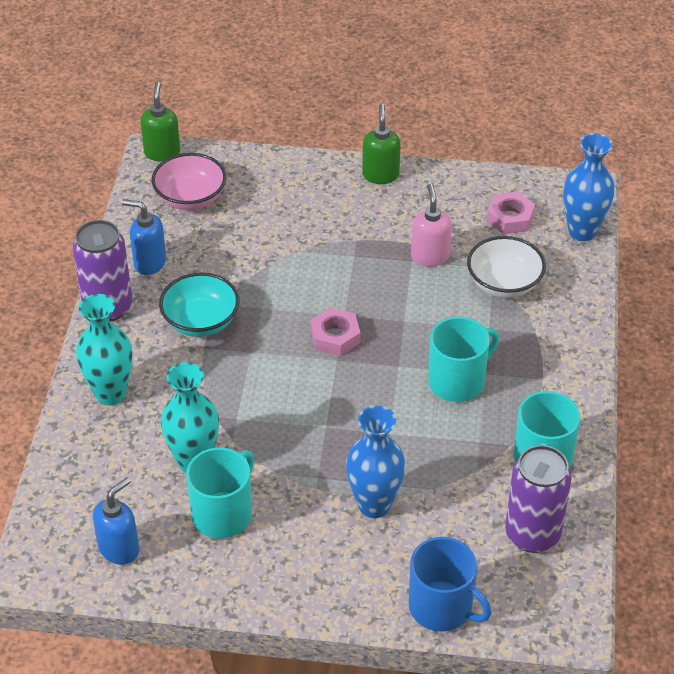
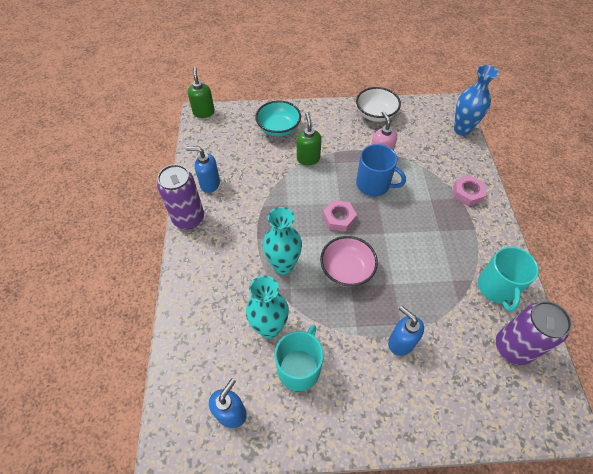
camera: 10 degrees left, 10 degrees up
turquoise vase [76,294,132,405] -> turquoise vase moved to [263,207,302,275]
pink bowl [152,153,226,210] -> pink bowl moved to [320,236,378,287]
turquoise bowl [159,272,240,337] -> turquoise bowl moved to [255,100,301,136]
blue vase [346,405,406,518] -> blue soap dispenser [388,306,424,356]
green soap dispenser [362,104,401,184] -> green soap dispenser moved to [297,113,322,165]
blue mug [409,537,492,632] -> blue mug moved to [356,144,406,196]
turquoise mug [428,317,499,402] -> none
white bowl [467,236,546,298] -> white bowl moved to [356,87,401,122]
pink nut [487,192,535,234] -> pink nut moved to [453,175,486,207]

